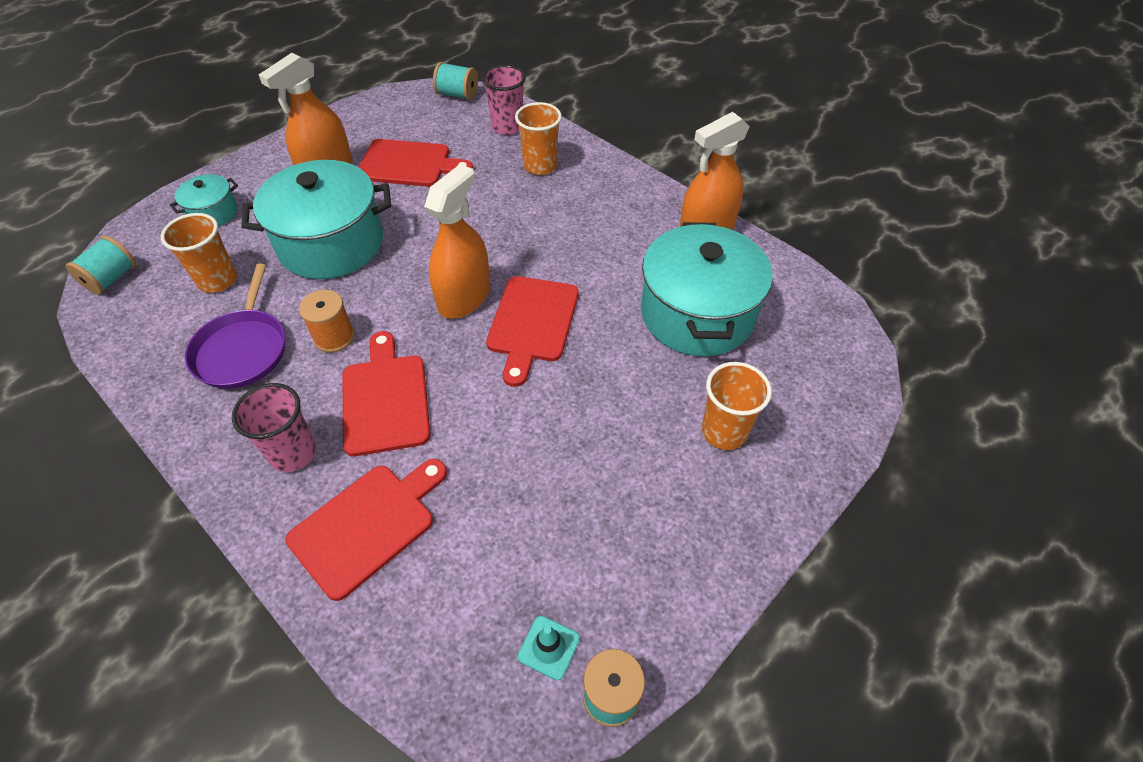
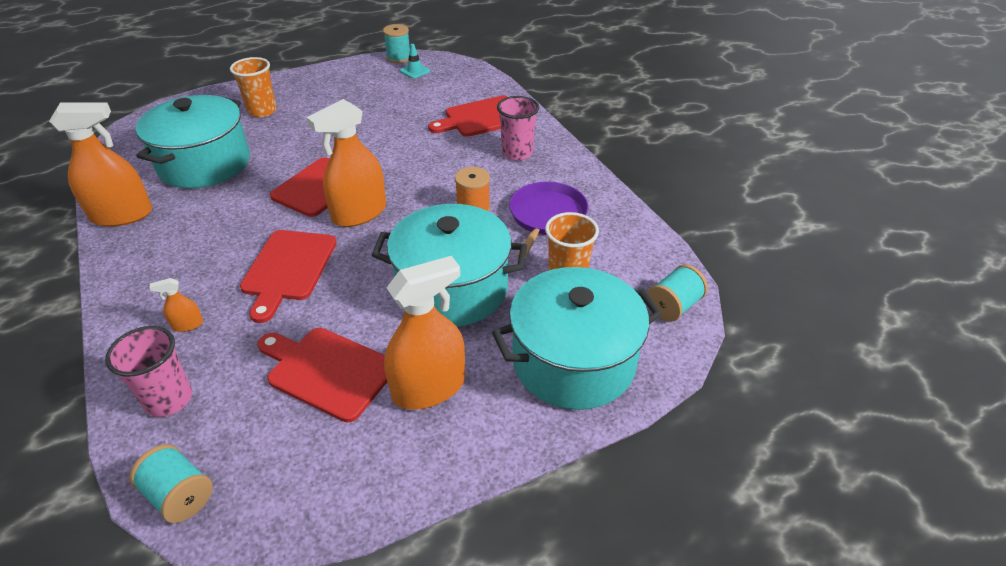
camera: 160 degrees left, 10 degrees down
turquoise pot [170,174,238,226] -> turquoise pot [492,267,662,410], size x2.09
red cutting board [342,331,430,456] -> red cutting board moved to [240,230,337,323]
orange cup [515,102,562,175] -> orange spray bottle [149,278,203,332]

